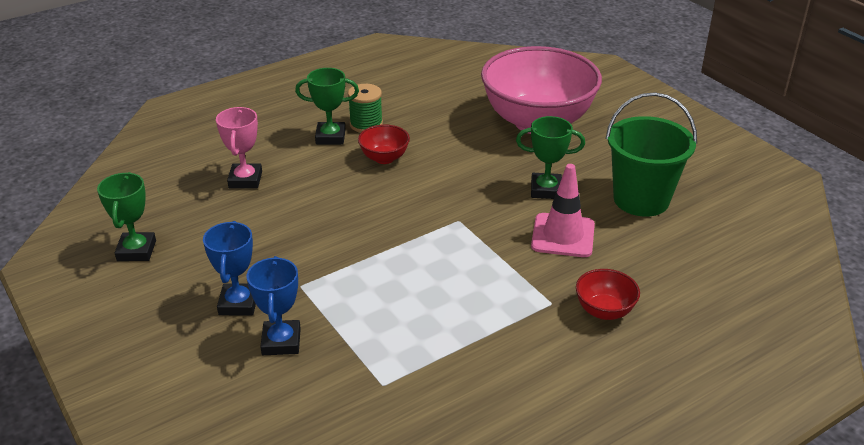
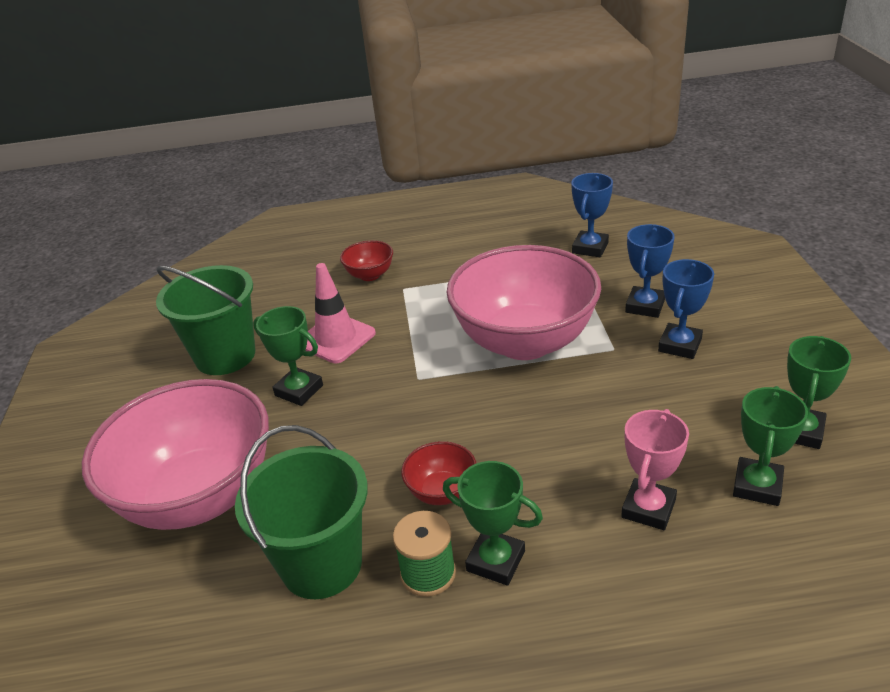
camera: 150 degrees left, 0 degrees up
none -> green bucket [235,425,368,599]
none -> pink bowl [446,245,601,360]
none -> blue trophy [571,173,613,257]
none -> green trophy [733,386,808,506]

